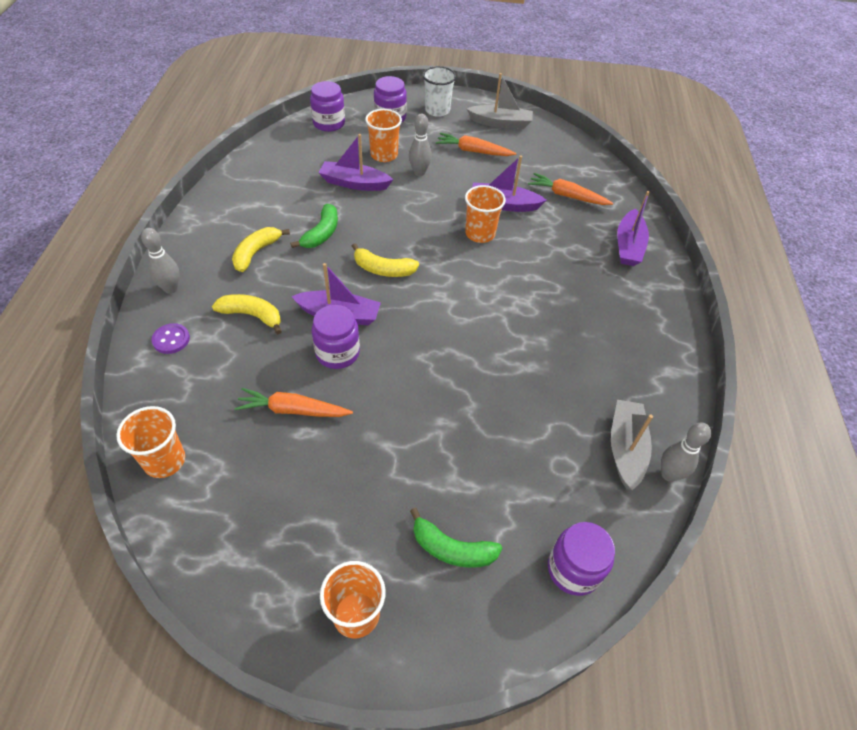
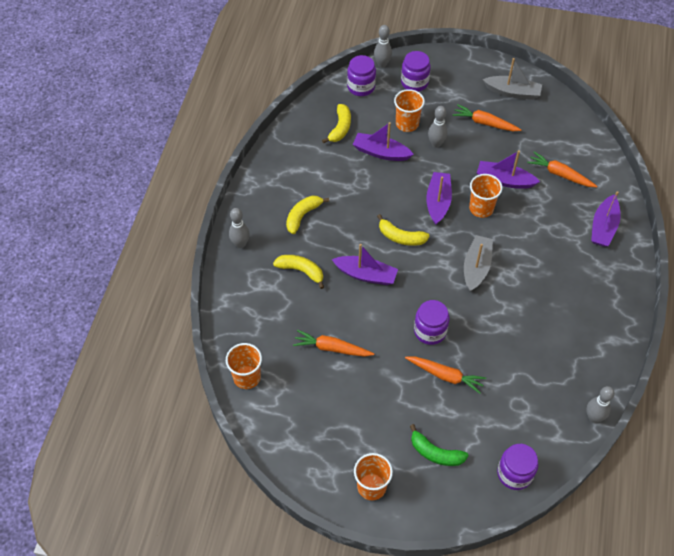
camera: 10 degrees right, 5 degrees up
purple button [151,323,190,354] -> none
green banana [291,204,338,248] -> none
purple jar [312,305,360,369] -> purple jar moved to [414,300,450,345]
white cup [423,66,456,117] -> none
grey boat [611,400,653,490] -> grey boat moved to [464,235,493,291]
none -> yellow banana [322,104,351,144]
none -> grey bowling pin [374,25,392,68]
none -> orange carrot [405,356,486,394]
none -> purple boat [426,172,452,225]

